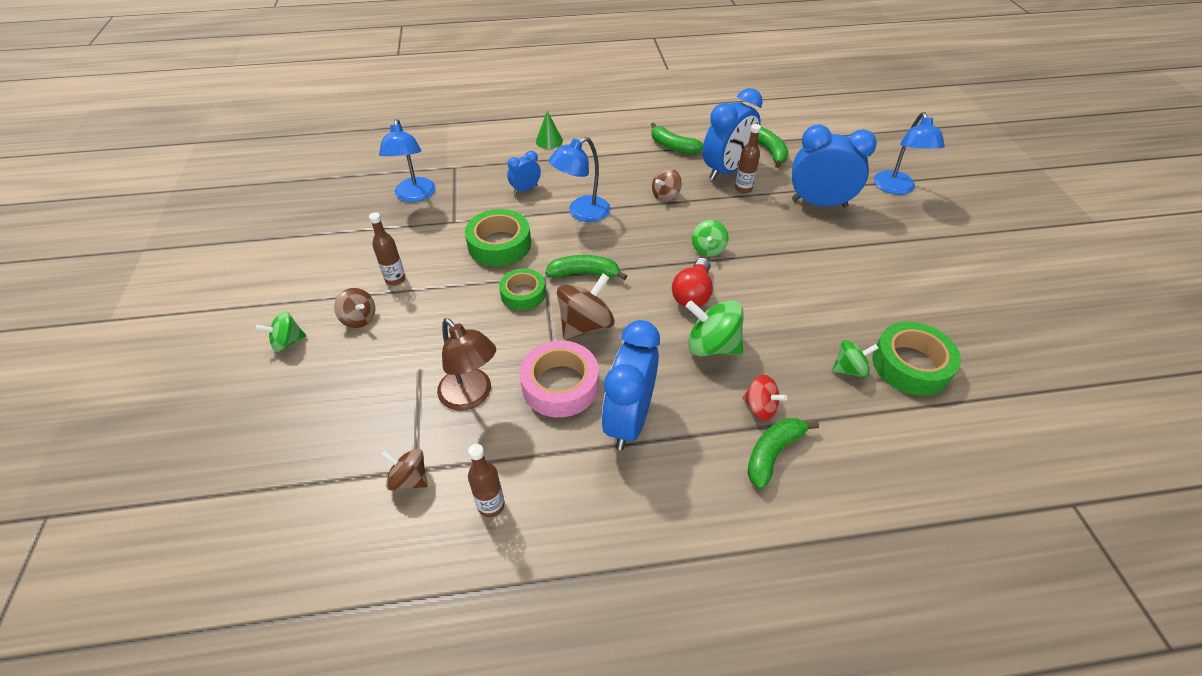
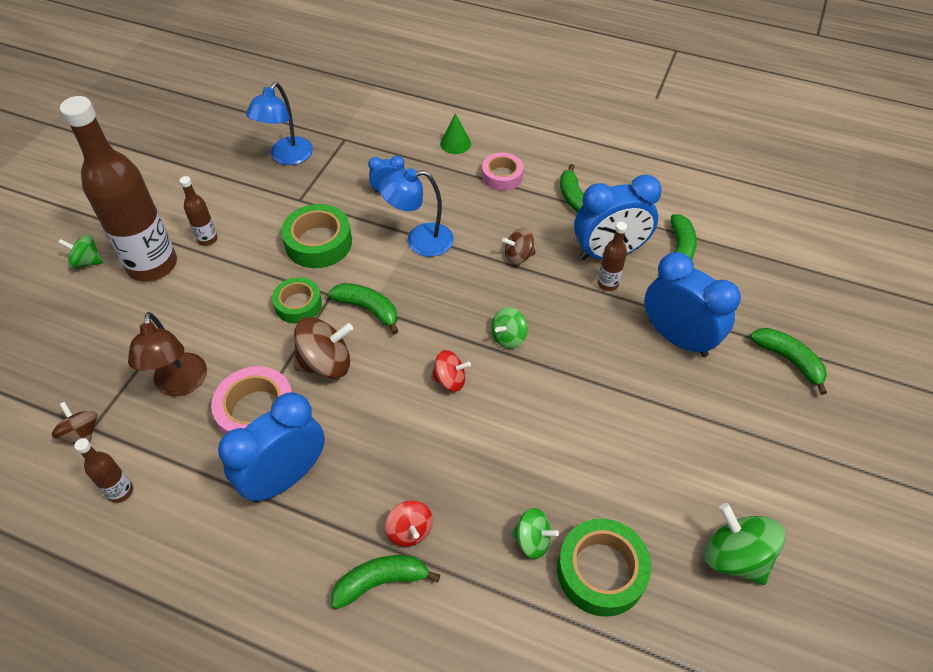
camera: 30 degrees right, 5 degrees up
brown spinning top [334,288,375,328] -> brown bottle [60,96,177,282]
red light bulb [672,258,713,308] -> red spinning top [431,350,471,392]
green spinning top [686,300,743,357] -> green spinning top moved to [704,503,785,585]
blue lamp [874,112,945,195] -> green banana [750,328,827,395]
none -> pink tape [482,153,524,191]

